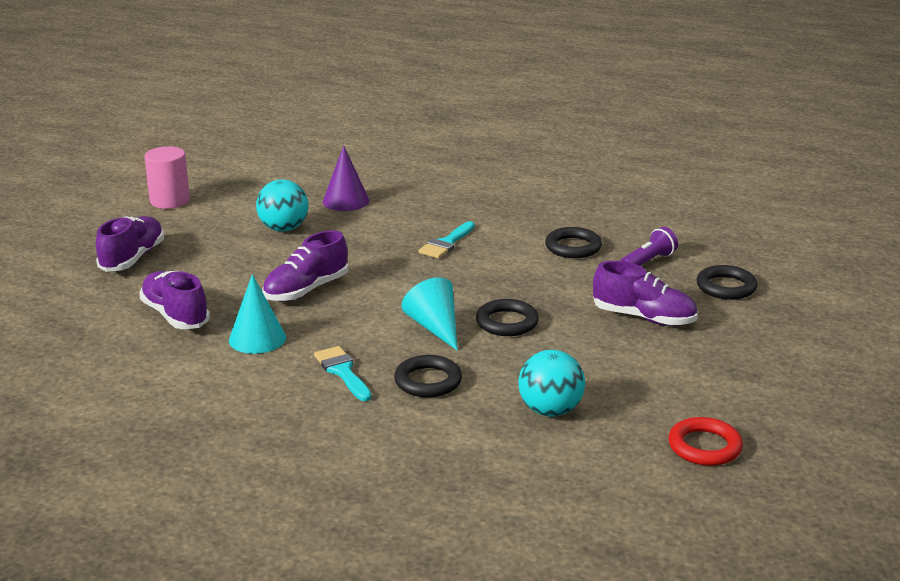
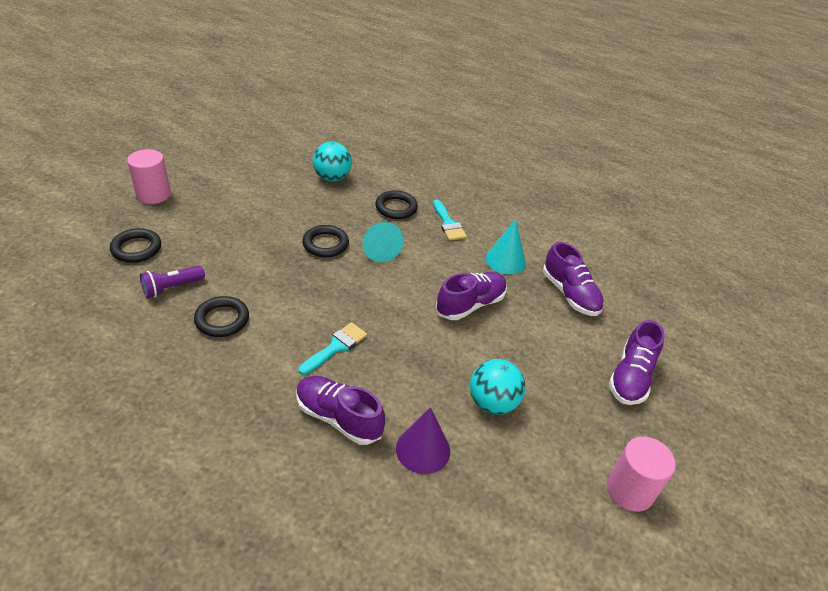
camera: 175 degrees left, 15 degrees up
purple shoe [593,261,698,326] -> purple shoe moved to [296,376,385,445]
red ring [669,417,743,466] -> none
none -> pink cylinder [127,149,171,204]

